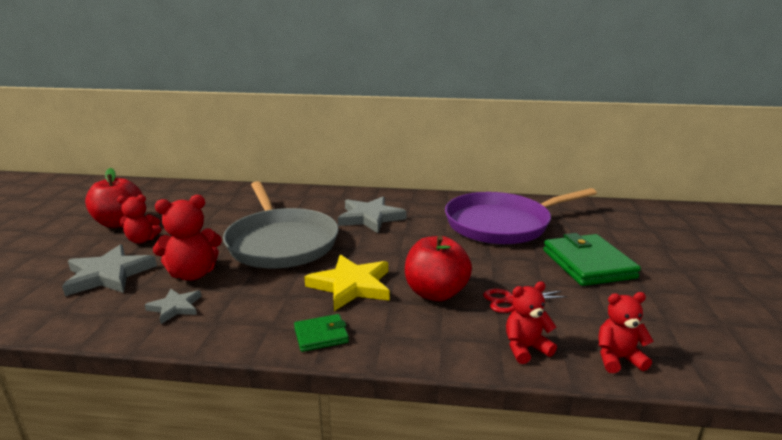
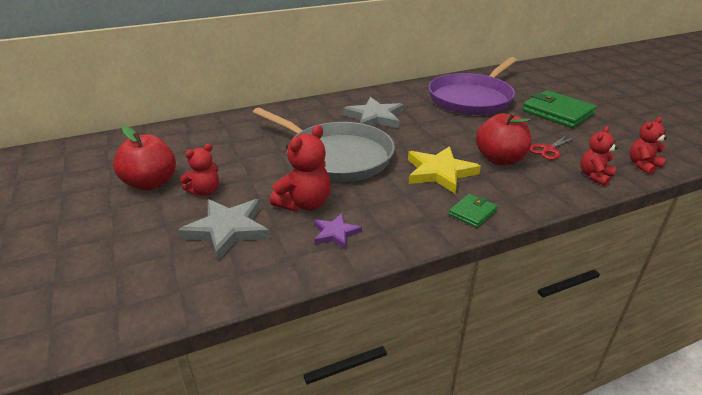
camera: 30 degrees left, 10 degrees up
grey star [145,288,202,324] -> purple star [314,213,362,249]

